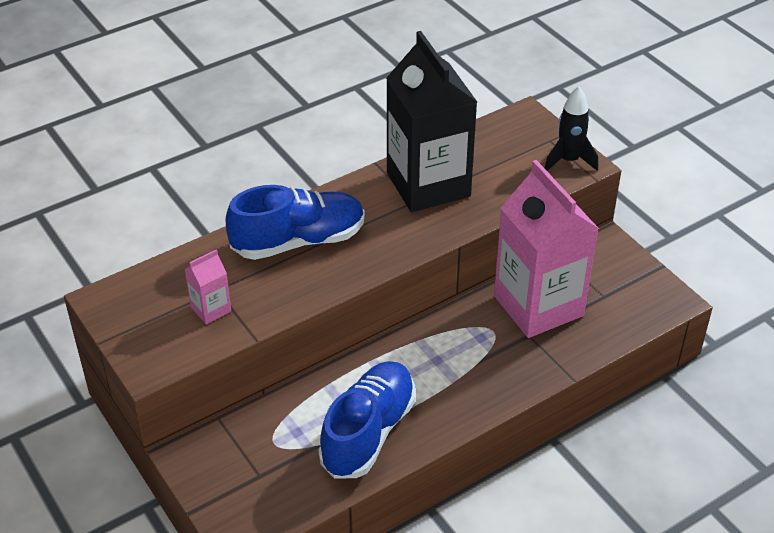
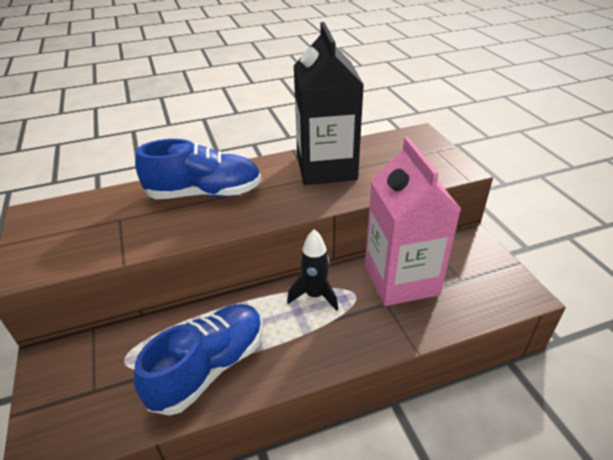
camera: 15 degrees right, 5 degrees down
pink carton [184,249,231,324] -> none
black rocket [545,86,598,171] -> black rocket moved to [287,229,338,311]

